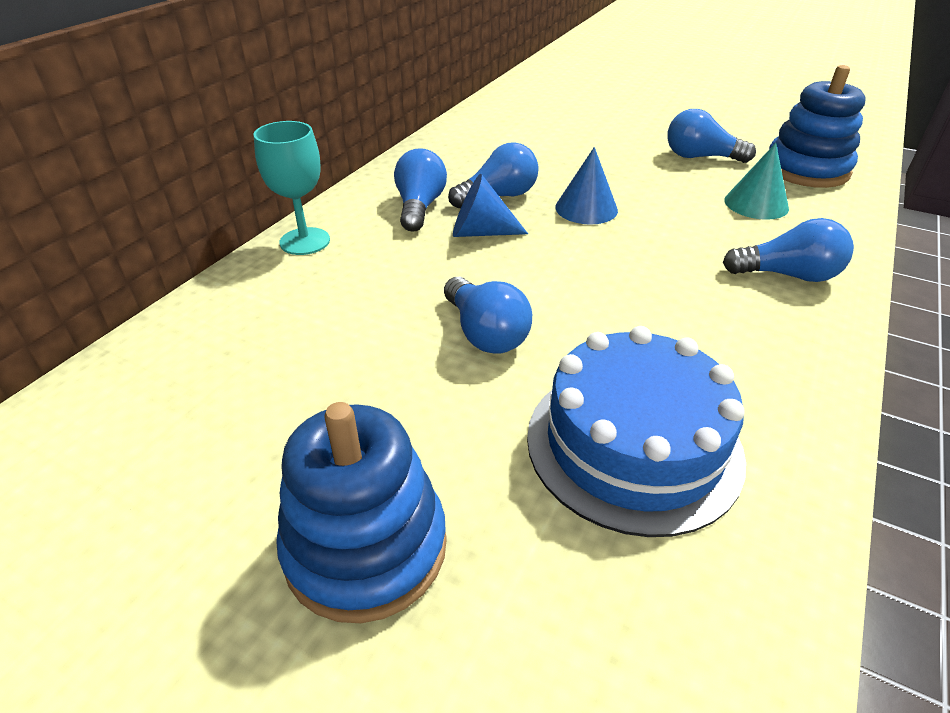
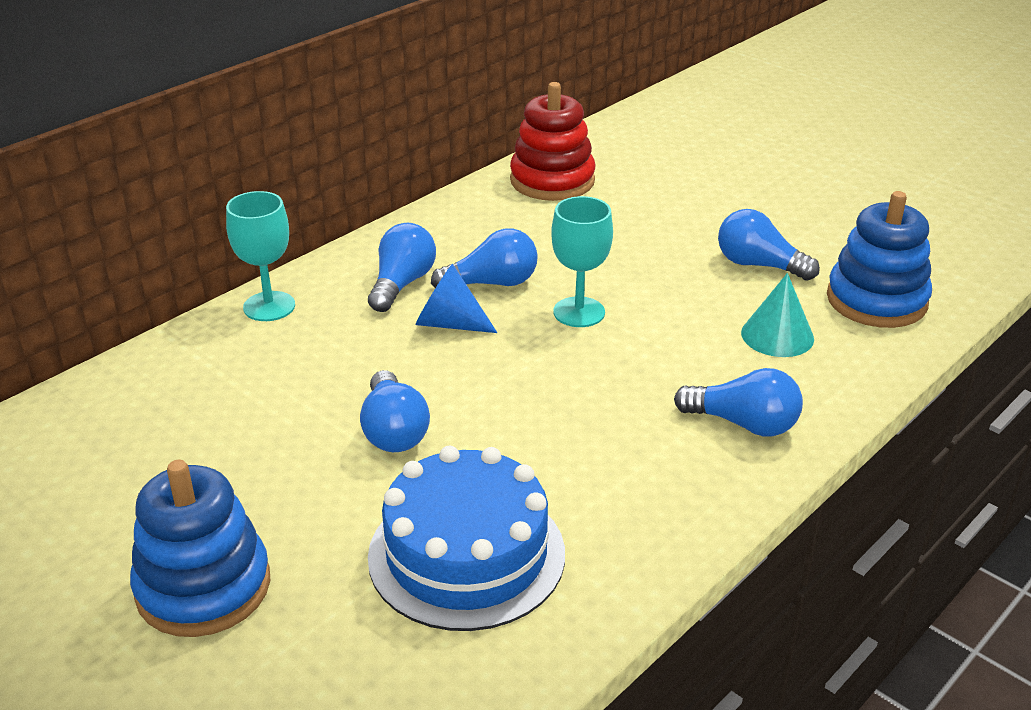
camera: 15 degrees right, 5 degrees down
blue cone [555,147,618,225] -> turquoise goblet [551,196,613,327]
none -> red stacking toy [510,82,595,201]

